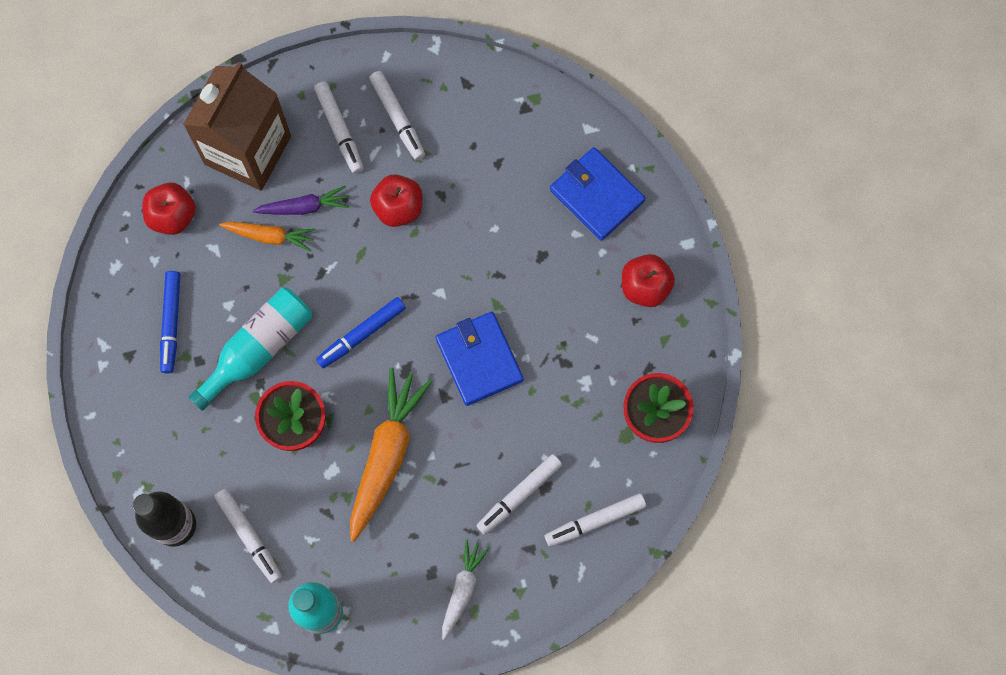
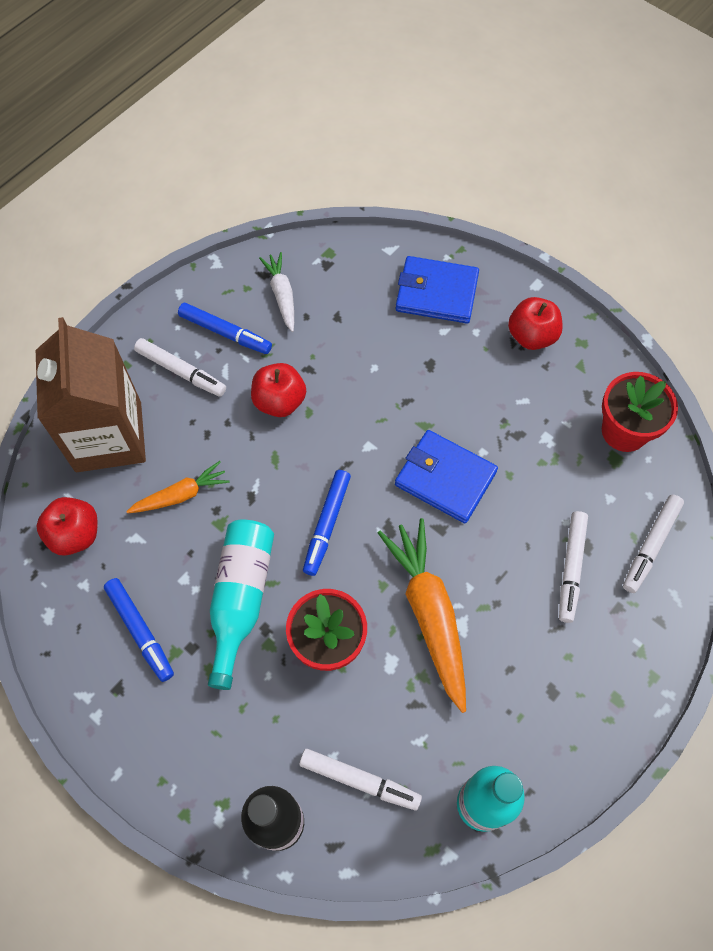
camera: 35 degrees left, 10 degrees down
purple carrot [252,186,349,215] -> none
white marker [369,71,425,160] -> blue marker [178,303,272,354]
white carrot [442,539,490,640] -> white carrot moved to [259,252,294,332]

